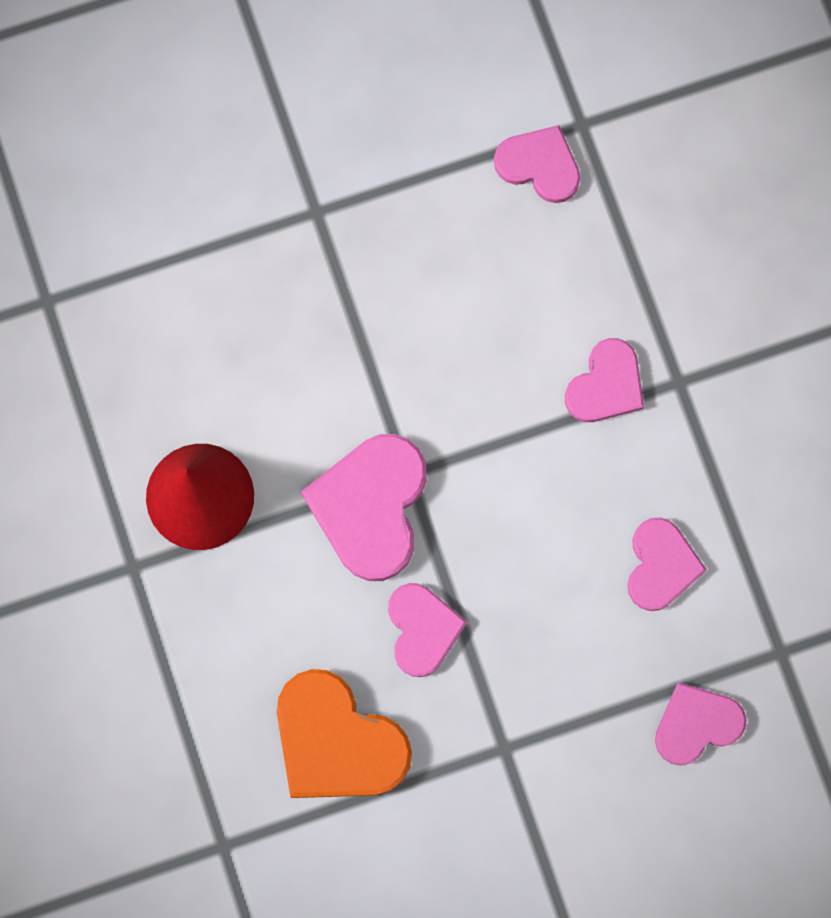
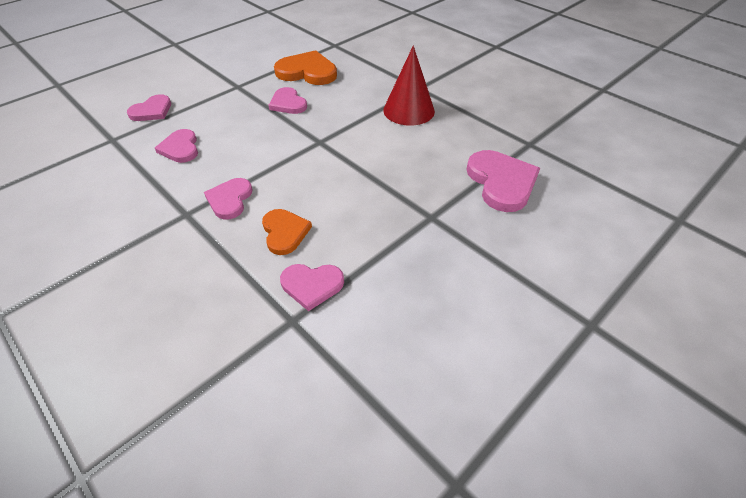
camera: 155 degrees right, 30 degrees down
pink heart [301,434,427,581] -> pink heart moved to [466,150,540,212]
none -> orange heart [262,209,312,255]

